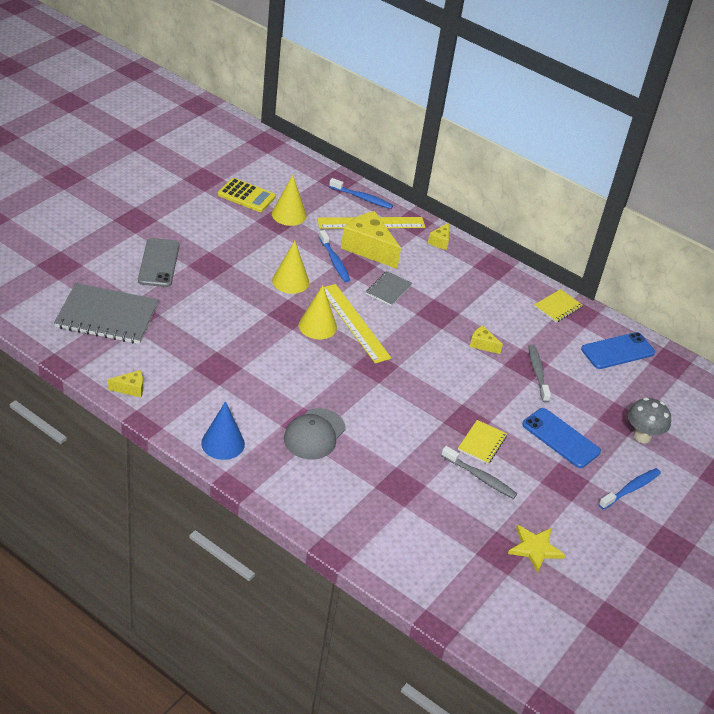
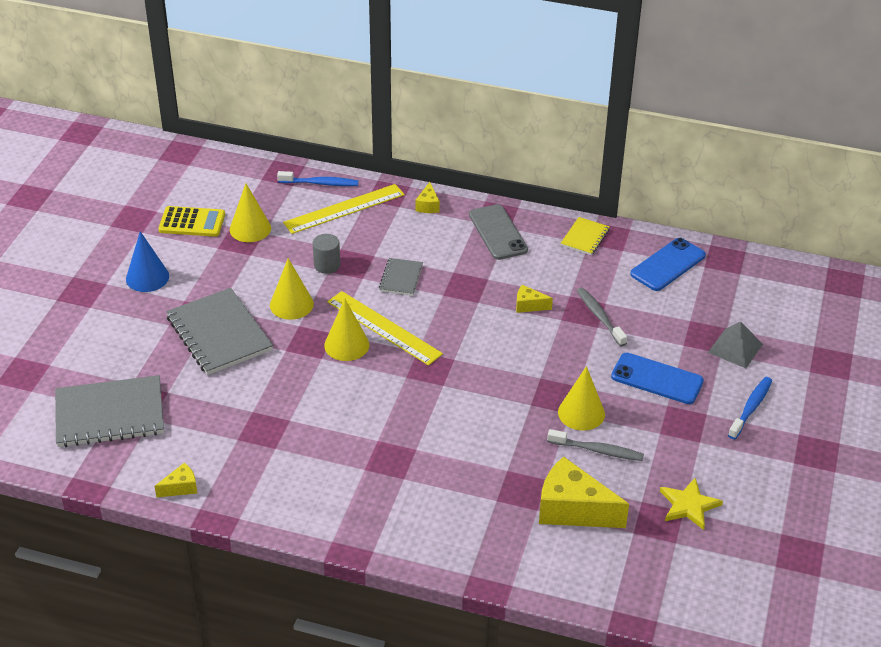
camera: 15 degrees left, 0 degrees up
grey phone [138,238,179,287] -> grey phone moved to [469,204,528,260]
blue cone [201,401,245,460] -> blue cone moved to [126,231,169,292]
grey cap [284,408,346,459] -> none
blue toothbrush [319,230,350,282] -> grey cylinder [313,234,340,274]
yellow cheese [341,211,401,269] -> yellow cheese moved to [539,457,629,528]
yellow notebook [458,420,507,464] -> yellow cone [558,366,605,431]
grey mushroom [628,397,671,443] -> grey pyramid [708,322,763,368]
none -> grey notebook [166,288,273,375]

